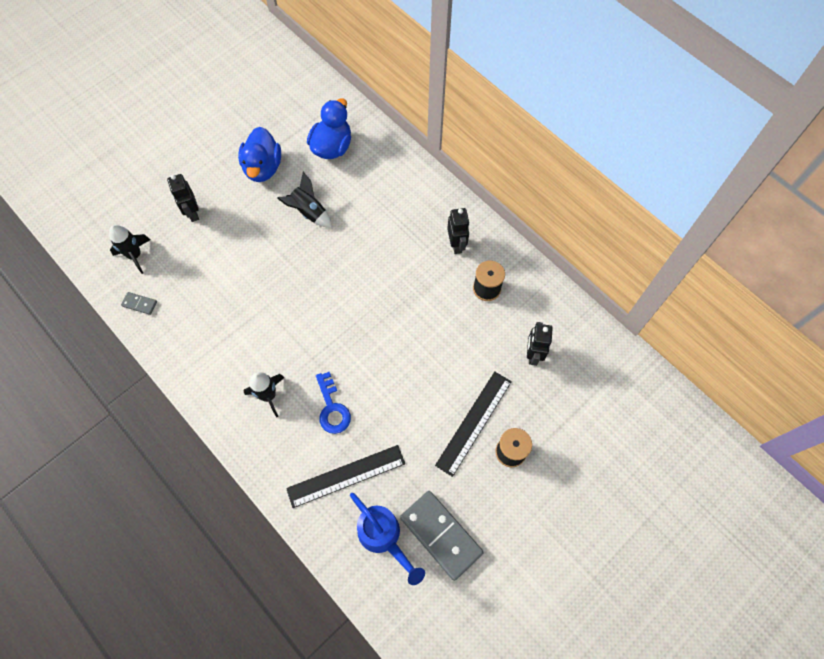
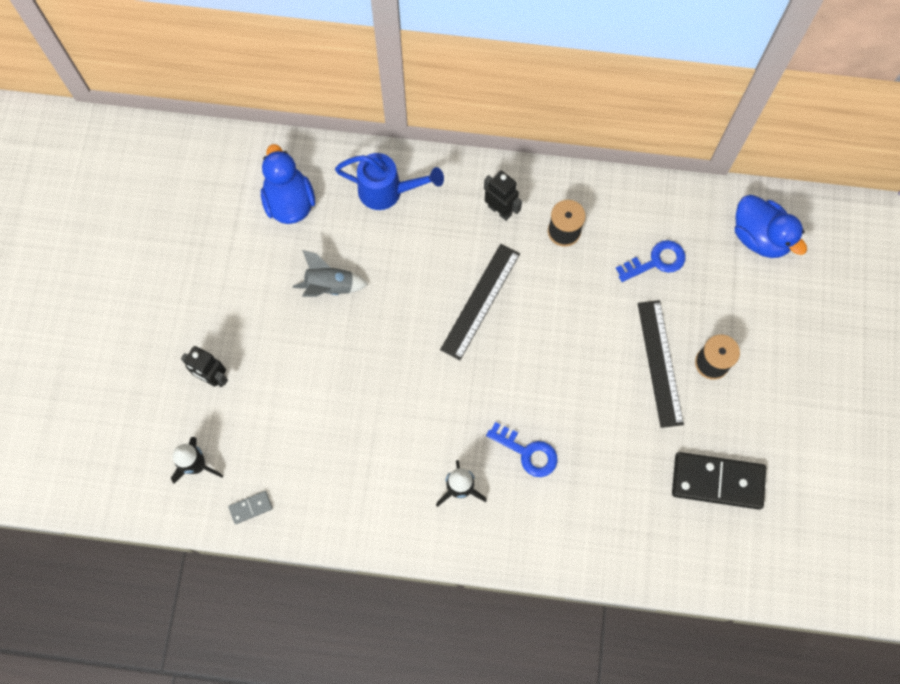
camera: 40 degrees left, 5 degrees up
blue duck [238,127,281,182] -> blue duck moved to [735,195,807,258]
black rocket [277,172,332,228] -> grey rocket [293,250,368,297]
black ruler [286,445,405,508] -> black ruler moved to [440,244,520,360]
blue watering can [350,493,425,585] -> blue watering can moved to [335,153,444,210]
grey domino [400,491,484,581] -> black domino [672,452,766,510]
black robot [527,322,553,366] -> blue key [616,240,685,282]

